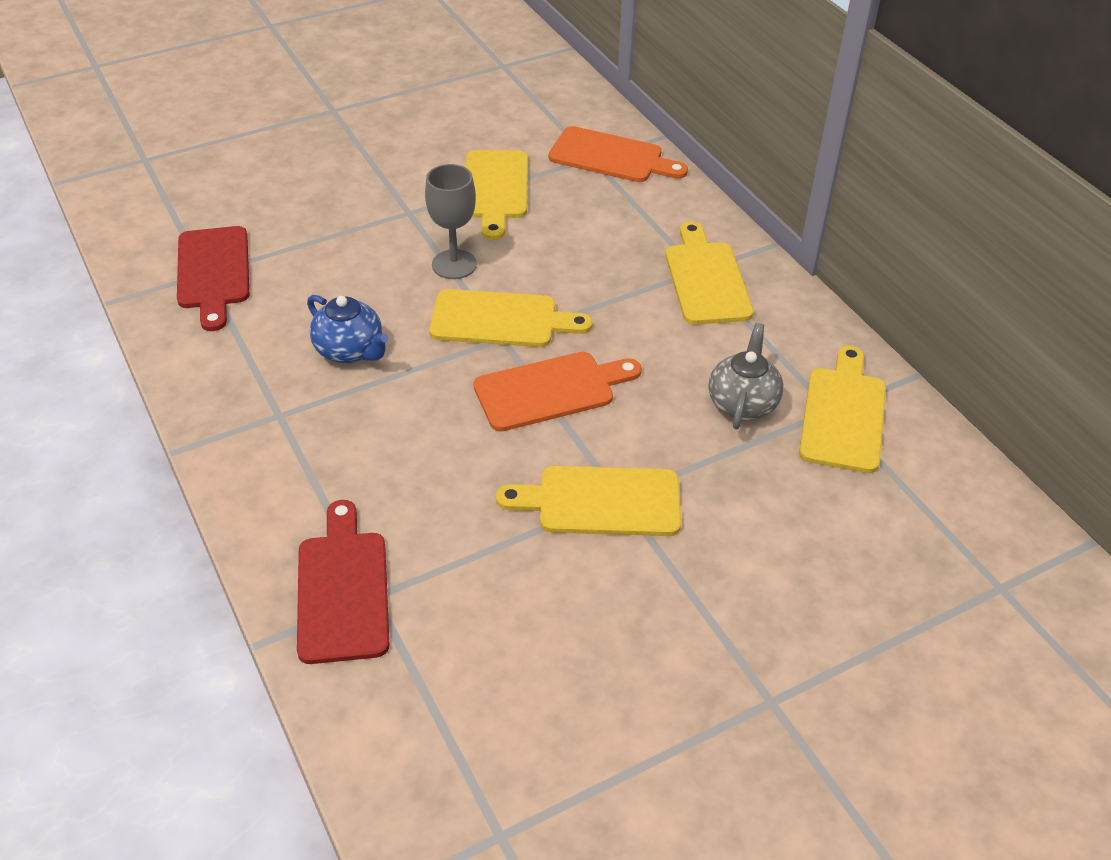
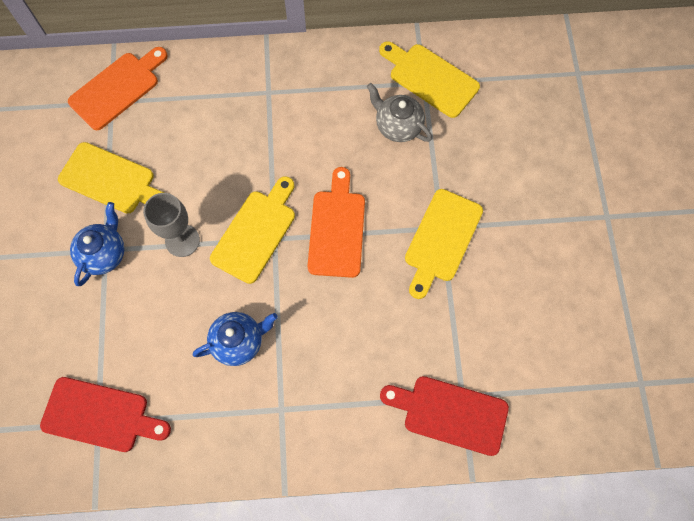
camera: 65 degrees left, 25 degrees up
yellow cutting board [665,221,754,325] -> none
none -> blue teapot [70,202,124,286]

